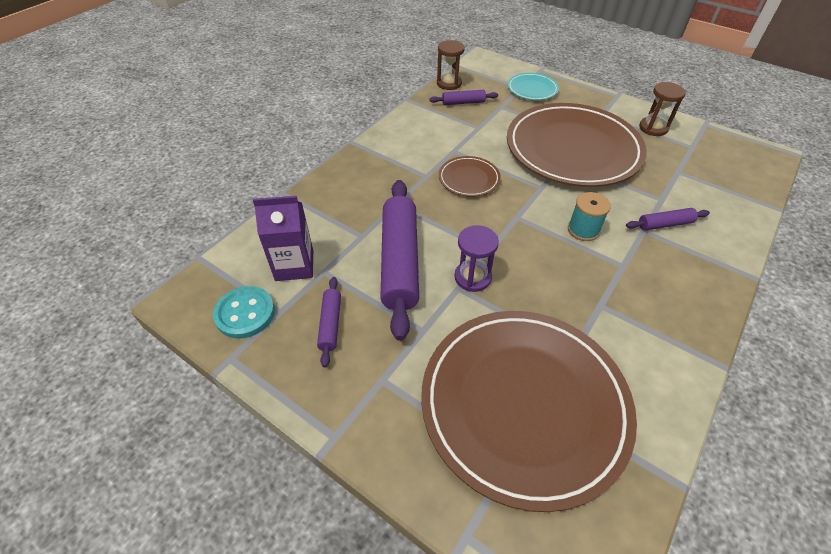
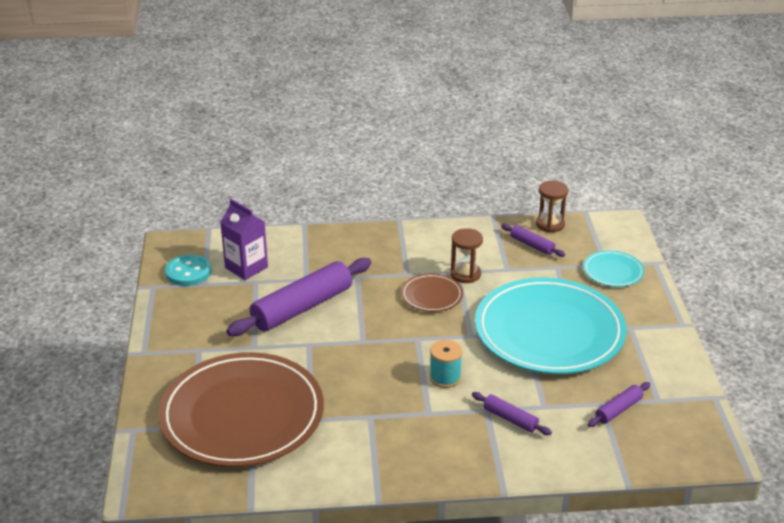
camera: 50 degrees right, 15 degrees down
purple rolling pin [317,277,341,367] -> purple rolling pin moved to [588,382,650,427]
purple hourglass [455,225,499,292] -> none
brown plate [507,103,647,187] -> turquoise plate [475,277,627,374]
brown hourglass [639,82,686,136] -> brown hourglass moved to [450,228,483,283]

